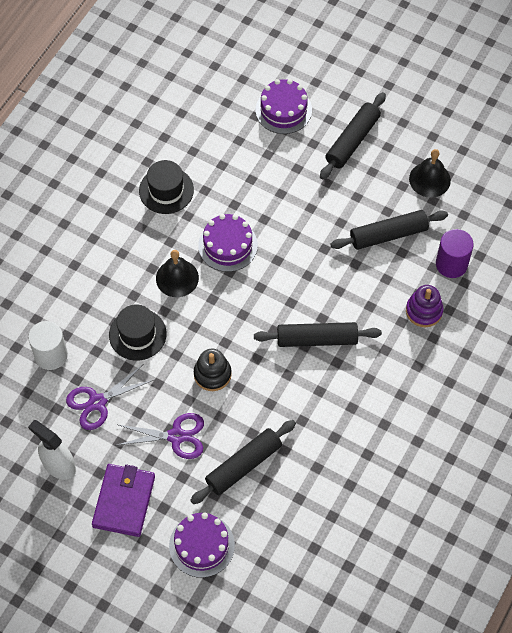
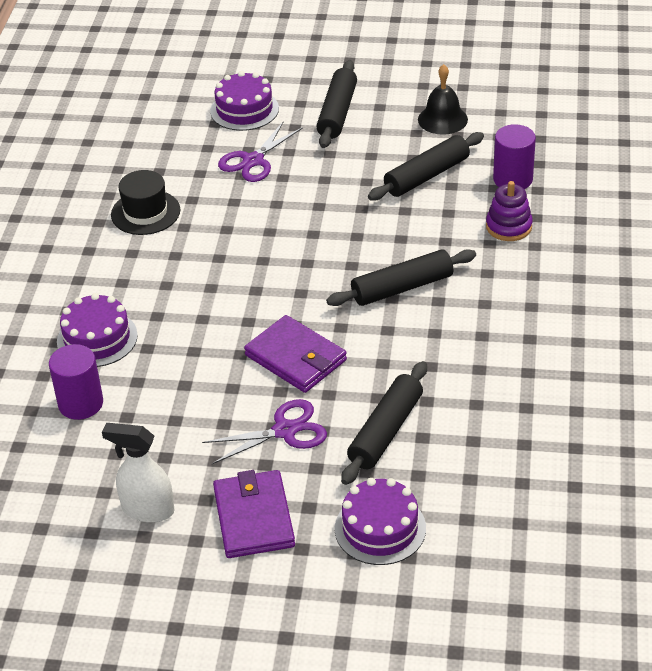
camera: 20 degrees left, 20 degrees down
white cylinder [28,321,68,370] -> purple cylinder [49,344,103,420]
purple scissors [66,365,153,430] -> purple scissors moved to [218,121,303,182]
black hat [109,304,167,361] -> none
black bell [156,250,199,297] -> none
black stacking toy [194,349,232,391] -> purple wallet [244,315,347,393]
purple cake [198,214,258,272] -> purple cake moved to [57,293,138,367]

